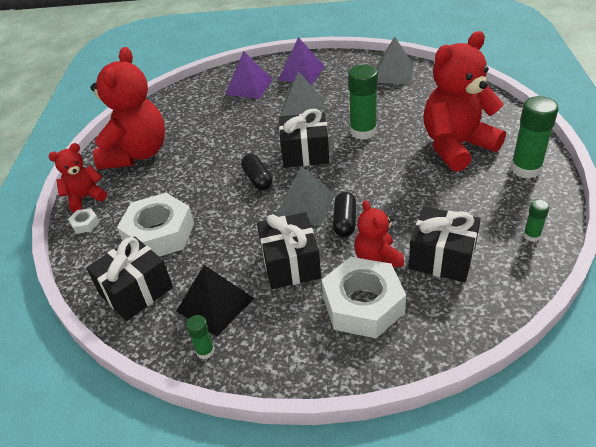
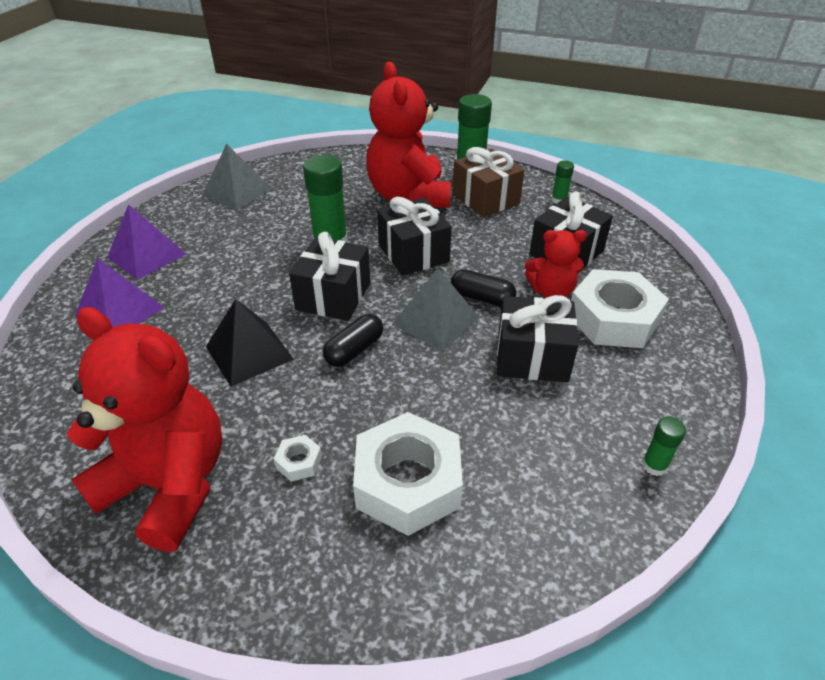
camera: 75 degrees left, 0 degrees up
red teddy bear [48,143,107,213] -> none
white nut [68,208,99,234] -> white nut moved to [274,435,322,482]
black gift [86,236,173,321] -> black gift moved to [377,197,452,276]
black pyramid [176,265,254,336] -> black pyramid moved to [206,299,294,387]
black capsule [241,154,272,190] -> black capsule turned 45 degrees counterclockwise [323,314,383,367]
grey pyramid [280,72,324,116] -> none
none -> brown gift [452,147,524,217]

